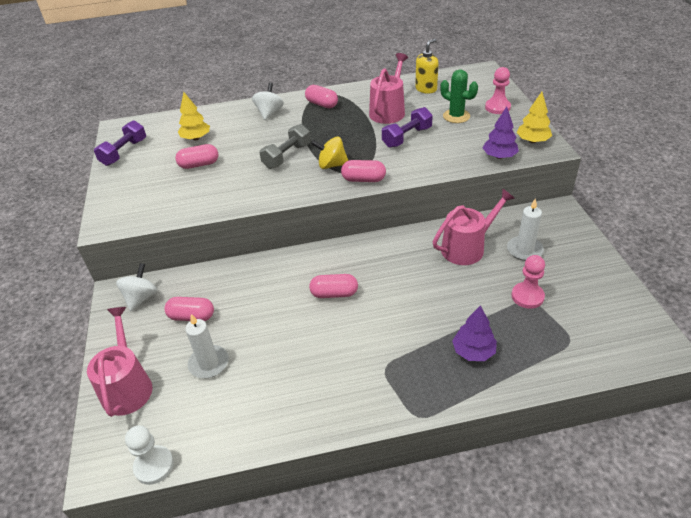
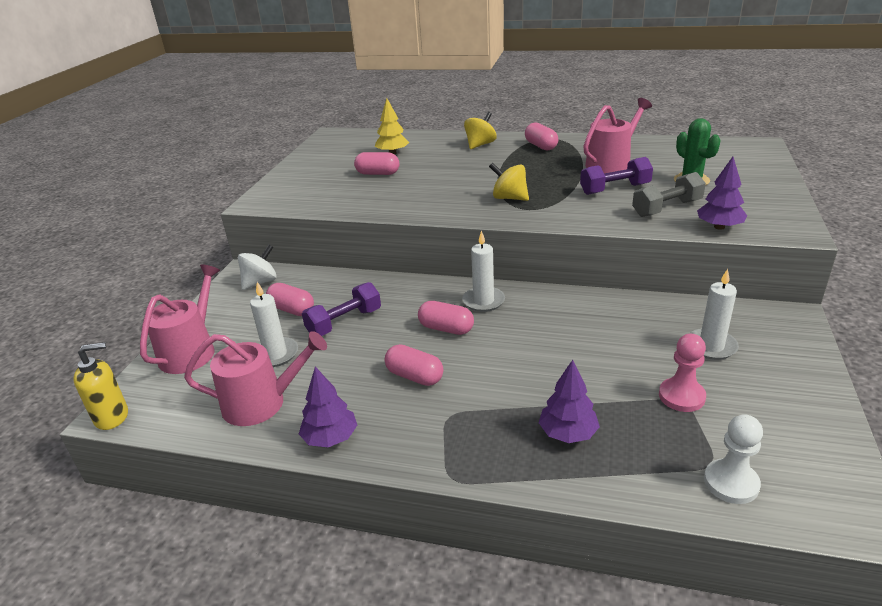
camera: 25 degrees right, 10 degrees down
purple dumbbell [94,120,146,166] -> purple dumbbell moved to [302,282,381,336]
white pawn [125,425,174,485] -> white pawn moved to [704,414,763,504]
white spinning top [252,83,284,120] -> yellow spinning top [464,112,497,149]
grey dumbbell [260,124,311,169] -> grey dumbbell moved to [632,172,706,217]
pink capsule [341,160,386,182] -> pink capsule moved to [385,344,443,386]
yellow soap dispenser [415,39,439,94] -> yellow soap dispenser moved to [73,342,128,430]
pink watering can [433,189,515,265] -> pink watering can moved to [184,331,327,426]
pink pawn [485,67,511,114] -> none
yellow tree [516,92,552,143] -> none
none -> purple tree [299,367,357,447]
none -> white candle [462,230,505,312]

